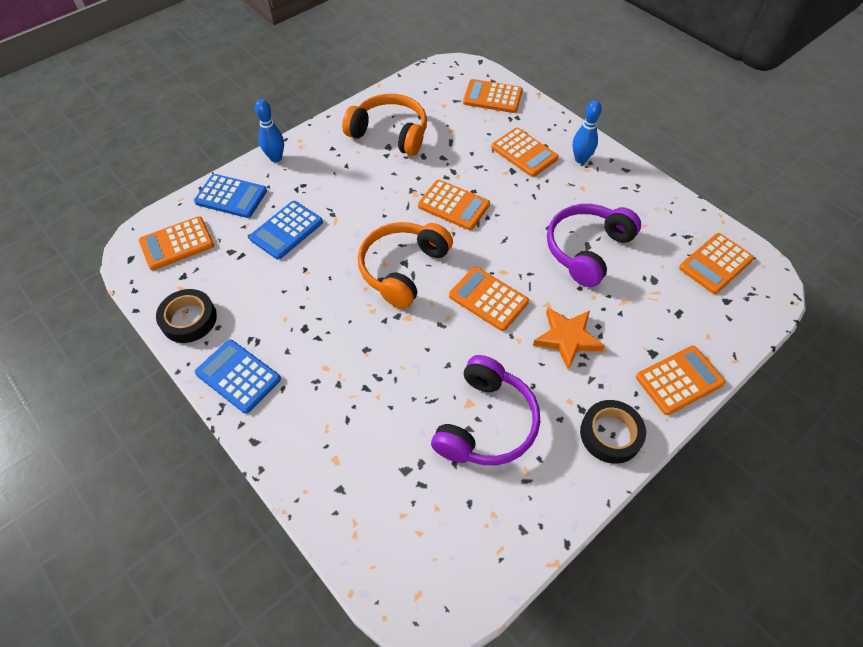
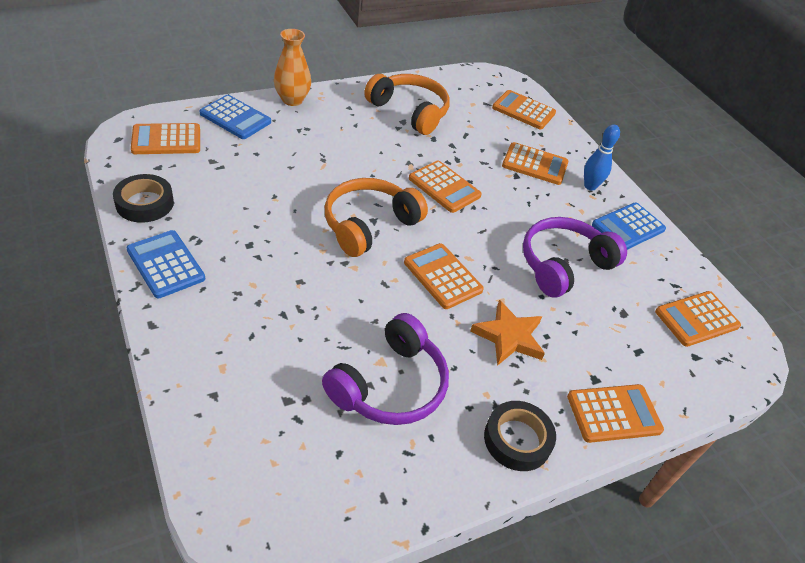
camera: 10 degrees right, 10 degrees down
blue calculator [249,201,323,260] -> blue calculator moved to [592,203,666,250]
blue bowling pin [255,99,284,162] -> orange vase [274,29,311,106]
orange calculator [491,128,559,177] -> orange calculator turned 45 degrees counterclockwise [502,142,569,185]

